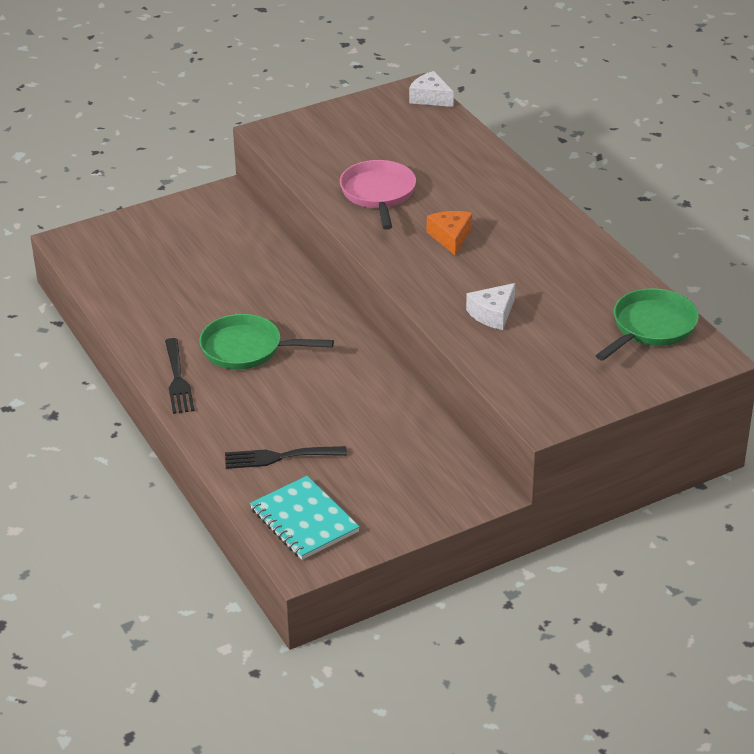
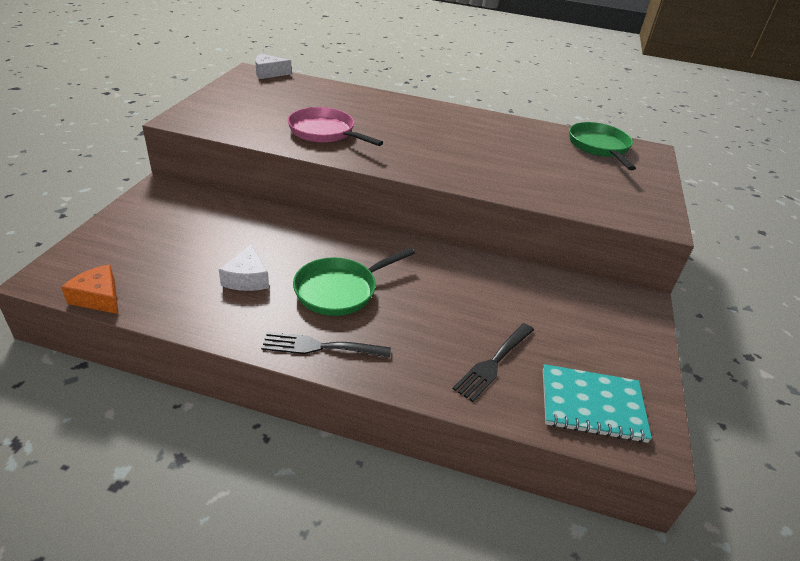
camera: 50 degrees left, 0 degrees up
black fork [165,338,195,414] -> black fork turned 150 degrees clockwise [261,332,391,358]
orange cheese [427,211,472,255] -> orange cheese moved to [61,264,118,314]
white cheese [466,283,515,330] -> white cheese moved to [219,244,269,291]

